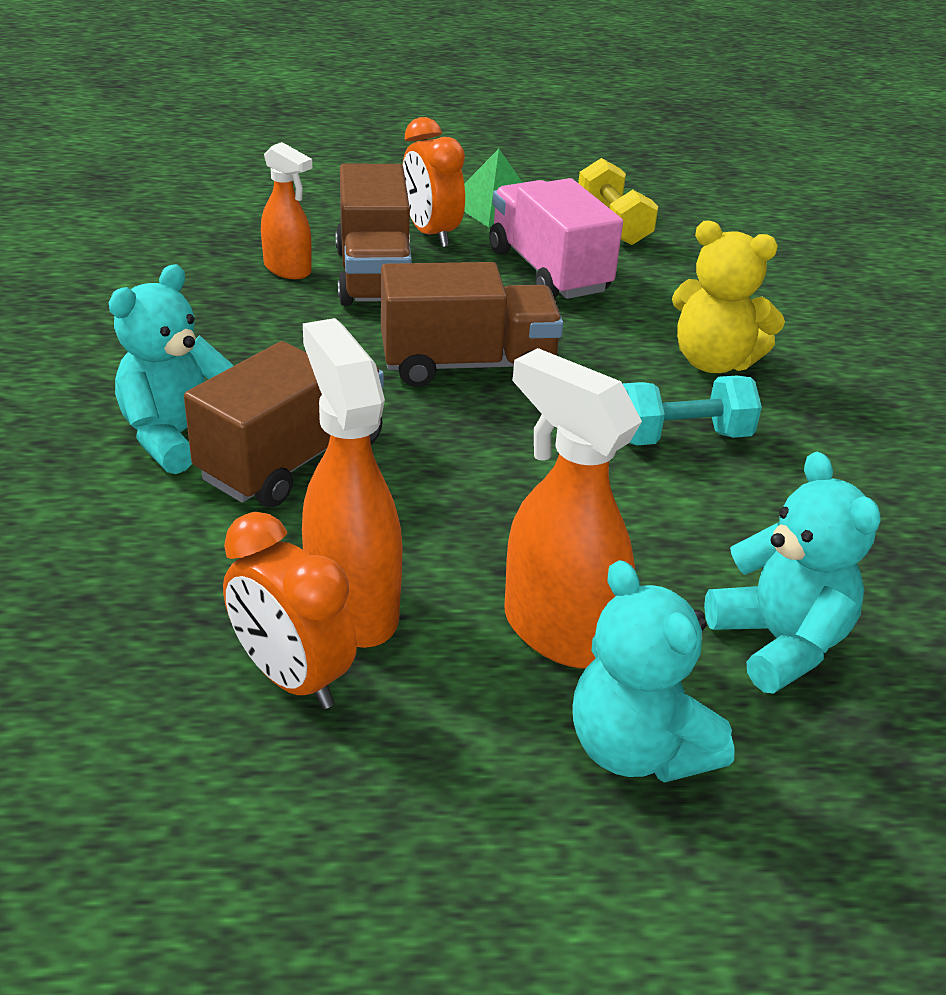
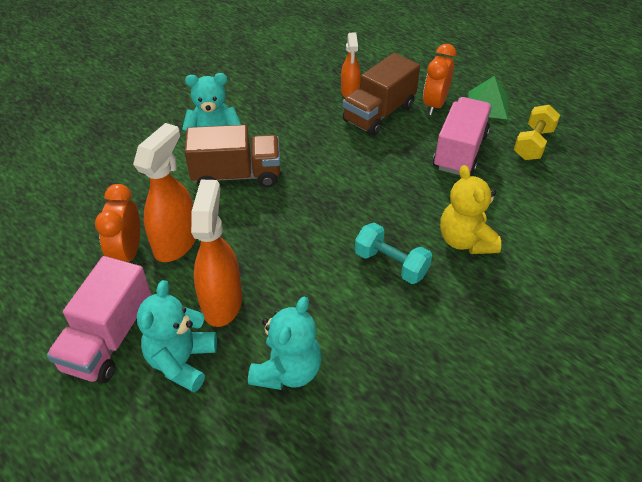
camera: 50 degrees right, 10 degrees up
brown truck [381,262,563,387] -> none
none -> pink truck [47,256,151,384]

